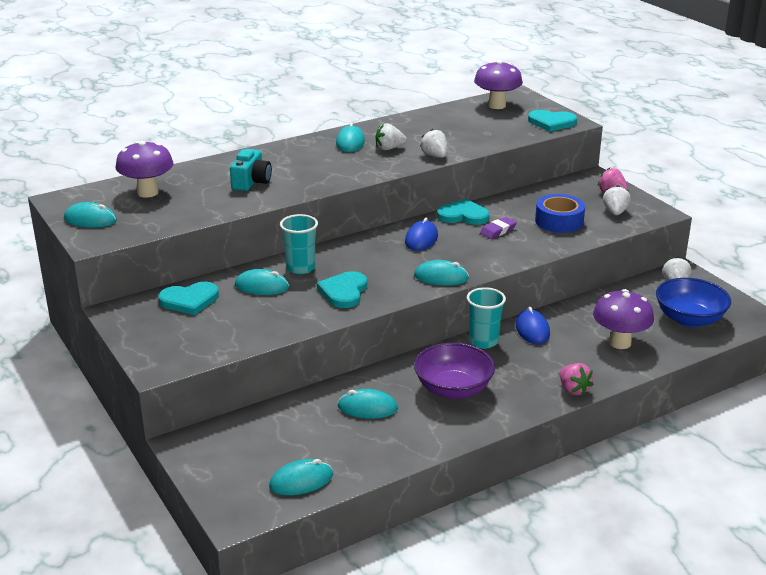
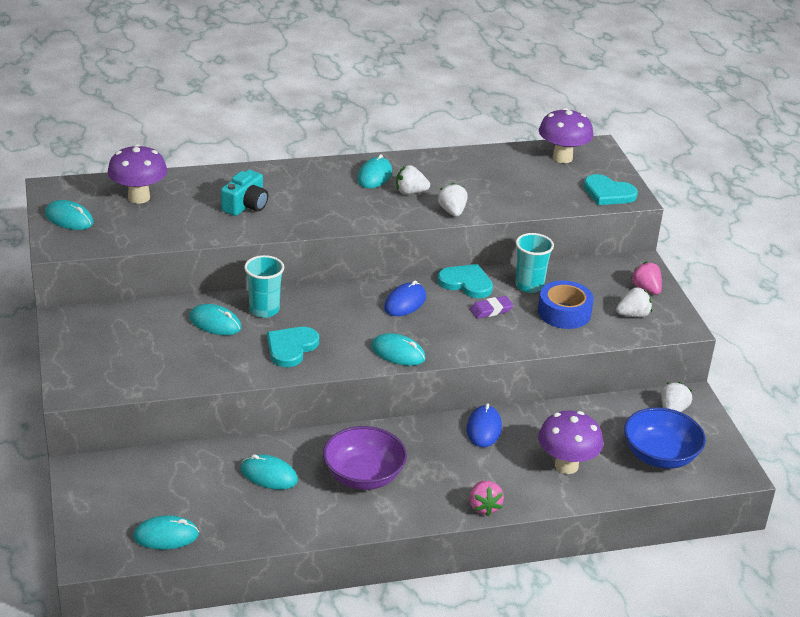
camera: 15 degrees right, 5 degrees up
turquoise heart [158,282,219,315] -> none
turquoise cup [467,287,506,349] -> turquoise cup moved to [515,233,554,293]
white strawberry [603,185,631,215] -> white strawberry turned 45 degrees clockwise [616,287,652,317]

